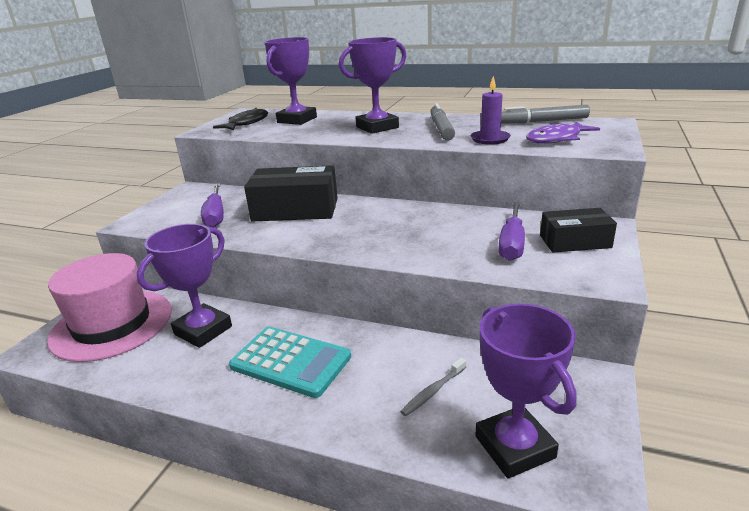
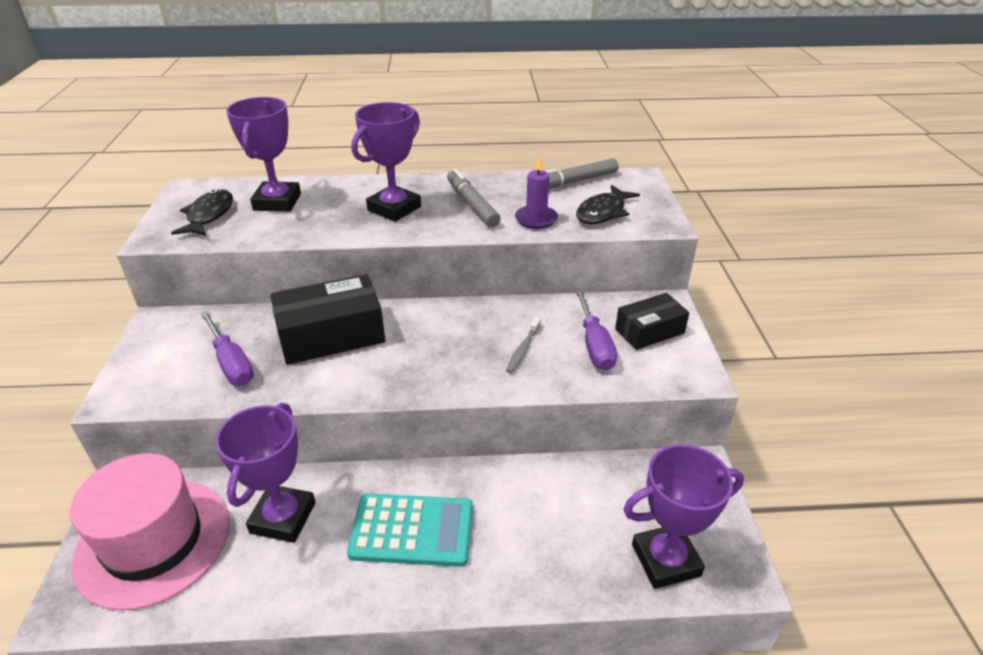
camera: 25 degrees left, 10 degrees up
grey toothbrush [400,357,466,416] -> grey toothbrush moved to [506,317,541,373]
purple trophy [475,304,577,478] -> purple trophy turned 60 degrees counterclockwise [623,444,744,589]
purple fish [526,122,600,144] -> black fish [576,185,640,224]

